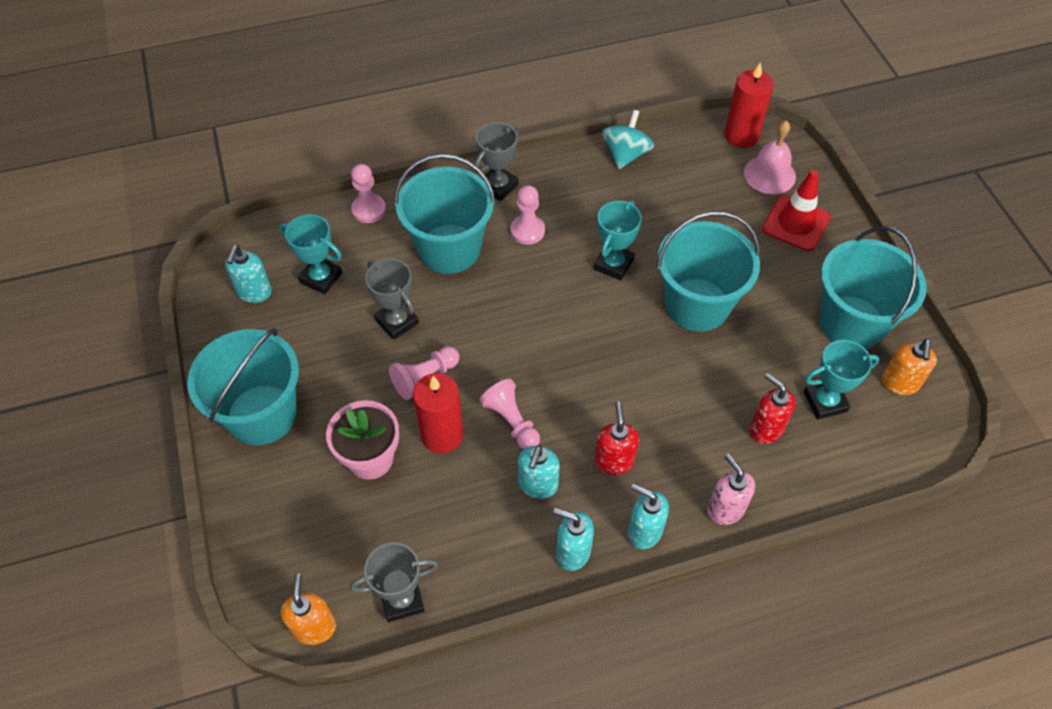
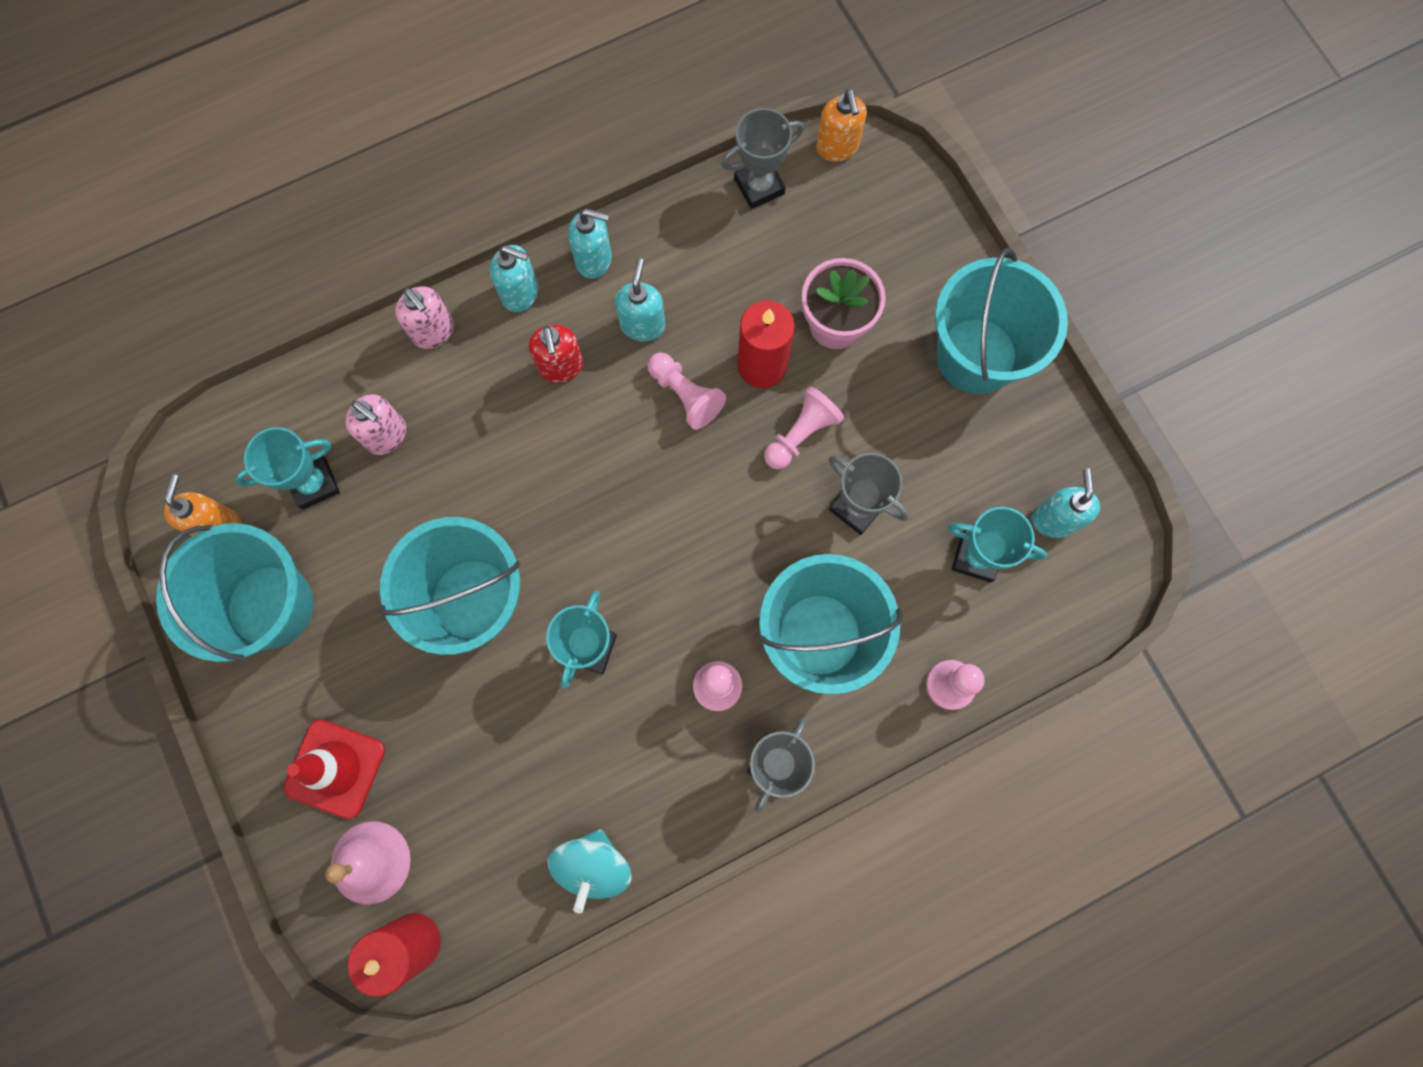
camera: 170 degrees right, 20 degrees up
red soap dispenser [750,373,795,444] -> pink soap dispenser [345,394,406,455]

